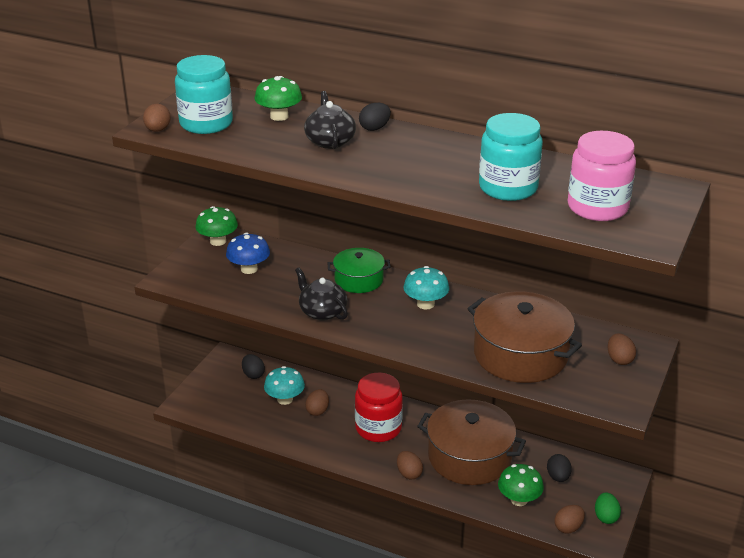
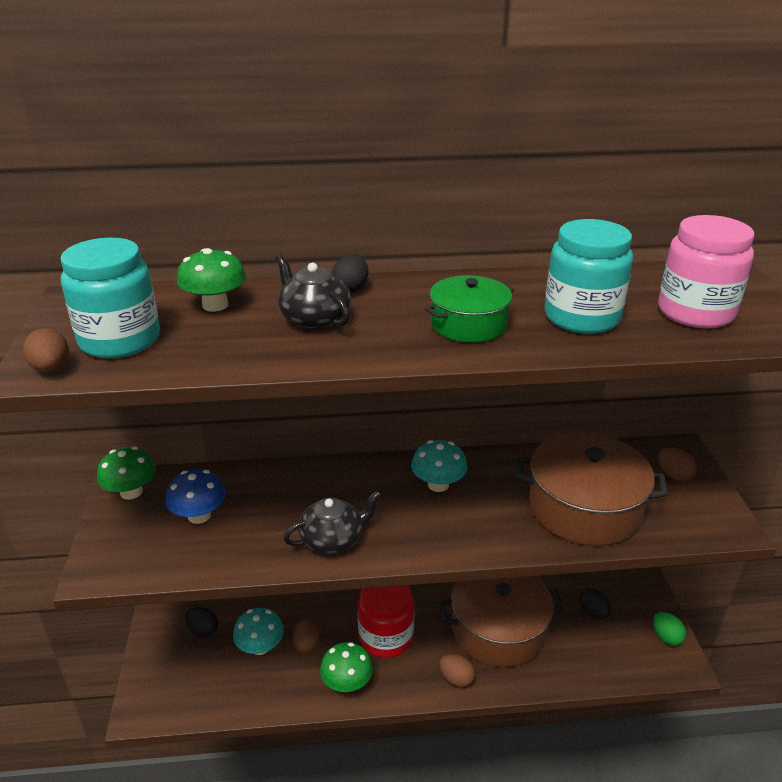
camera: 30 degrees left, 0 degrees up
black teapot [295,267,348,321] -> black teapot turned 135 degrees clockwise [283,491,382,554]
green pot [328,248,391,293] -> green pot moved to [425,275,514,343]
green mushroom [498,464,544,506] -> green mushroom moved to [320,642,373,692]
brown egg [555,505,585,534] -> none

